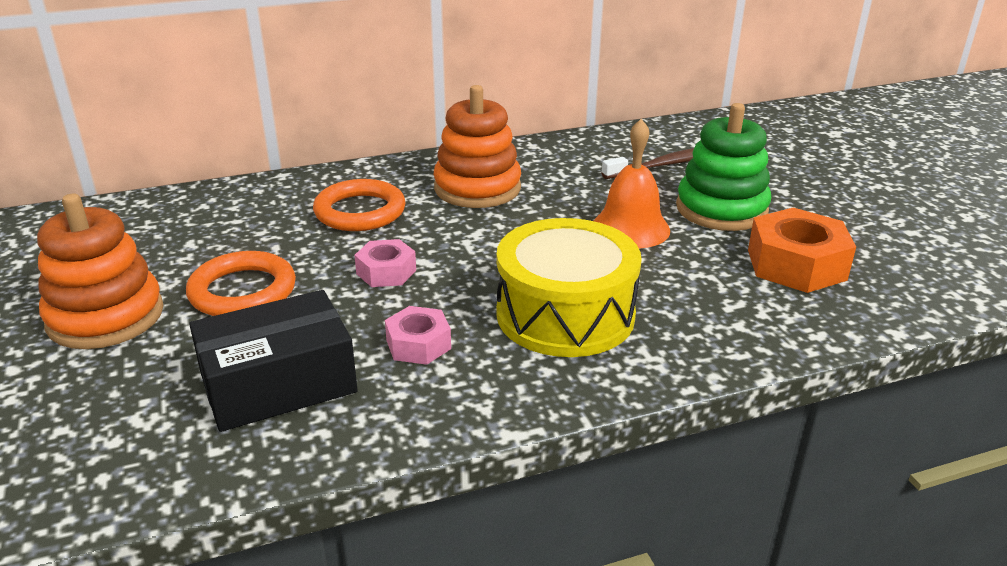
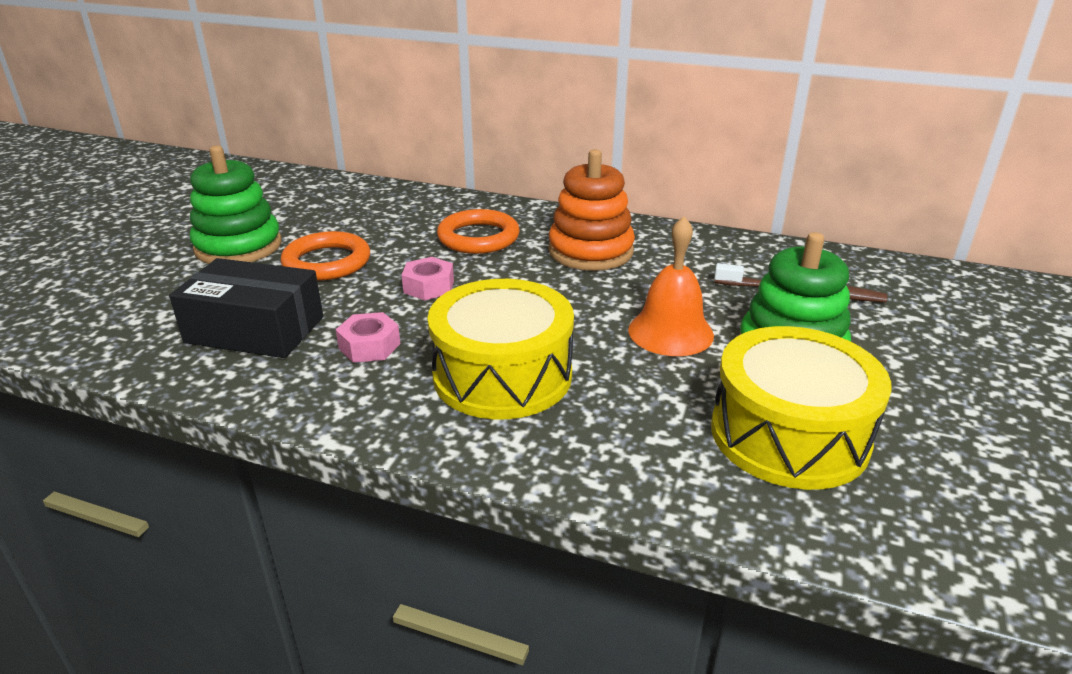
camera: 40 degrees right, 0 degrees up
orange stacking toy [37,194,164,349] -> green stacking toy [190,146,282,264]
orange nut [748,207,856,293] -> yellow drum [711,326,891,490]

